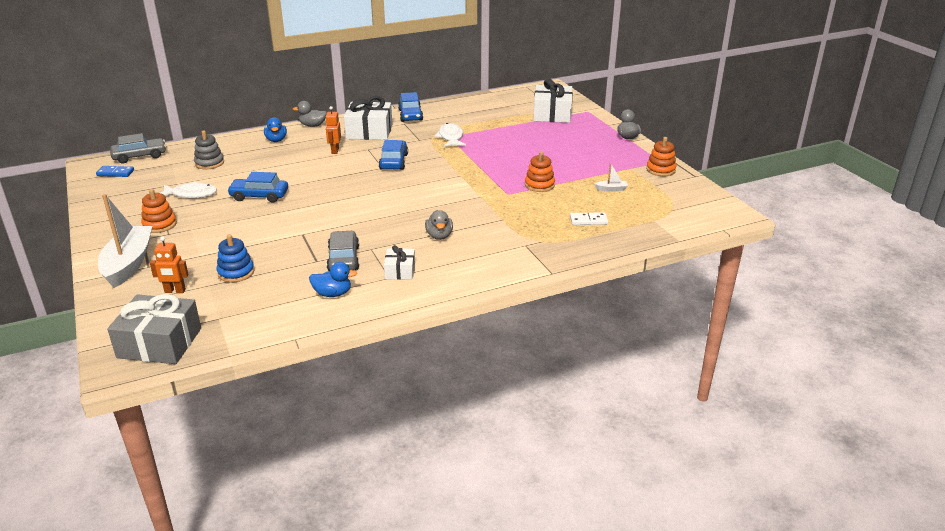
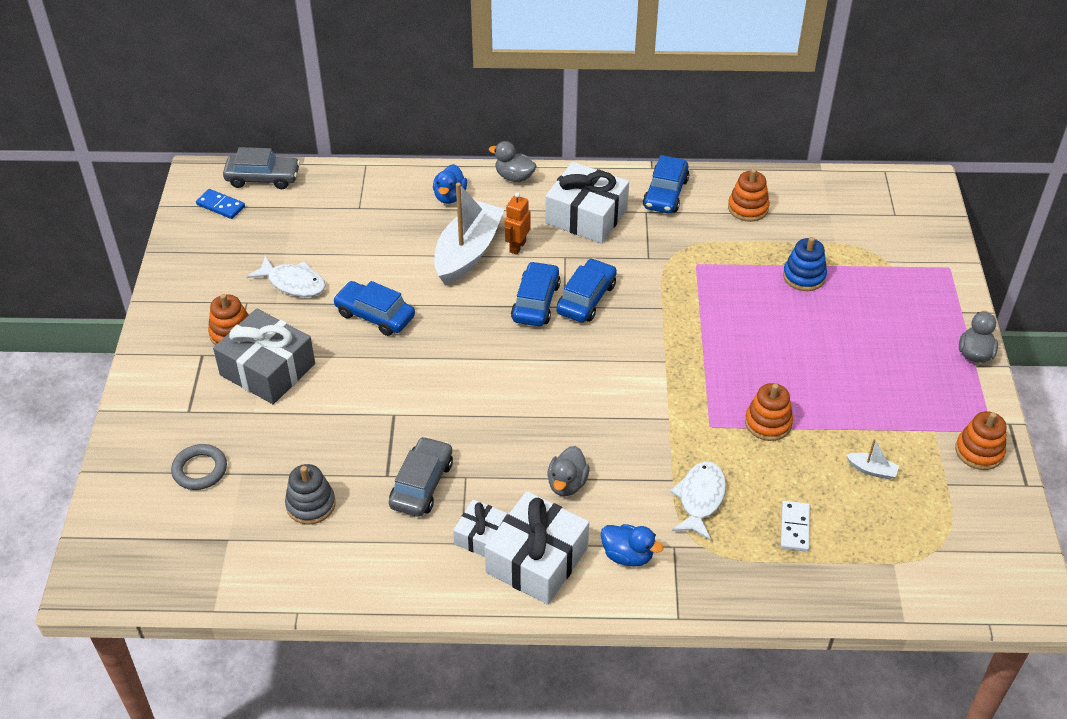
camera: 25 degrees right, 15 degrees up
white boat [98,194,152,288] -> white boat moved to [434,183,504,285]
grey gift [107,294,201,364] -> grey gift moved to [213,308,315,404]
orange robot [150,237,188,293] -> grey ring [171,444,227,490]
grey stacking toy [194,130,224,169] -> grey stacking toy moved to [285,464,336,525]
blue stacking toy [217,234,254,283] -> blue stacking toy moved to [783,237,827,291]
blue duck [309,262,357,297] -> blue duck moved to [601,524,663,567]
white fish [434,123,466,147] -> white fish moved to [670,462,726,540]
white gift [533,79,573,123] -> white gift moved to [485,491,589,605]
white domino [570,212,608,225] -> white domino turned 75 degrees clockwise [780,501,810,552]
none -> blue car [511,261,561,326]
none -> orange stacking toy [728,169,770,222]

